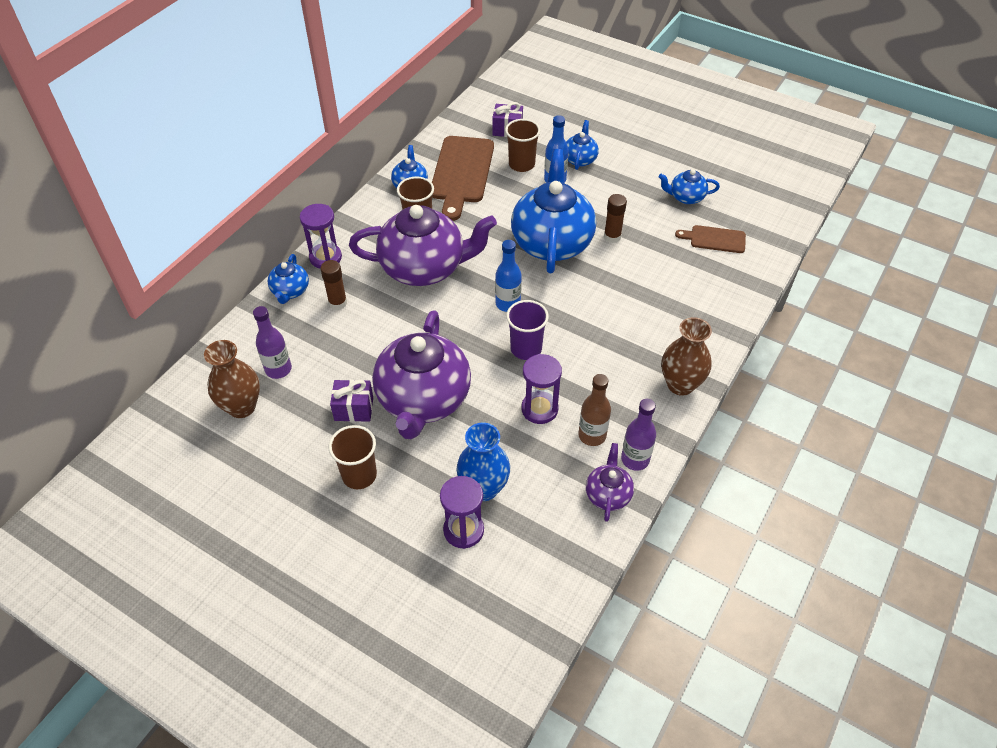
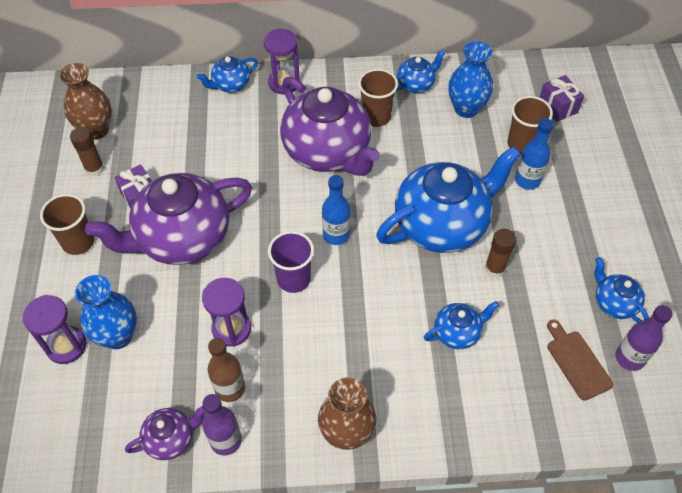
camera: 55 degrees right, 5 degrees up
purple bottle [253,306,292,379] -> purple bottle moved to [616,305,673,371]
brown glue stick [320,260,347,310] -> brown glue stick moved to [70,127,104,177]
brown cutting board [432,136,494,221] -> blue vase [448,41,493,118]
blue teapot [566,120,599,170] -> blue teapot moved to [424,301,499,349]

